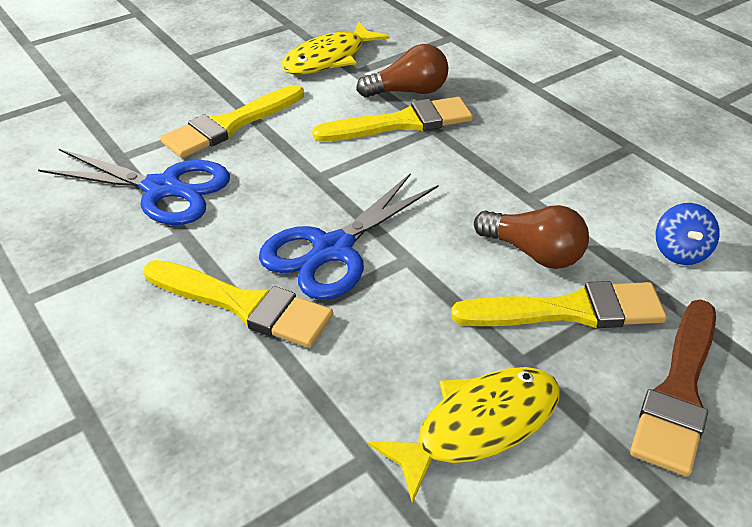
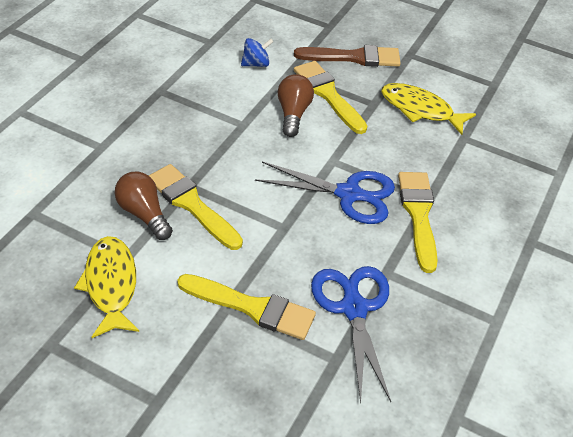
camera: 120 degrees left, 5 degrees up
yellow fish [281,22,389,74] -> yellow fish turned 120 degrees counterclockwise [74,236,139,338]

